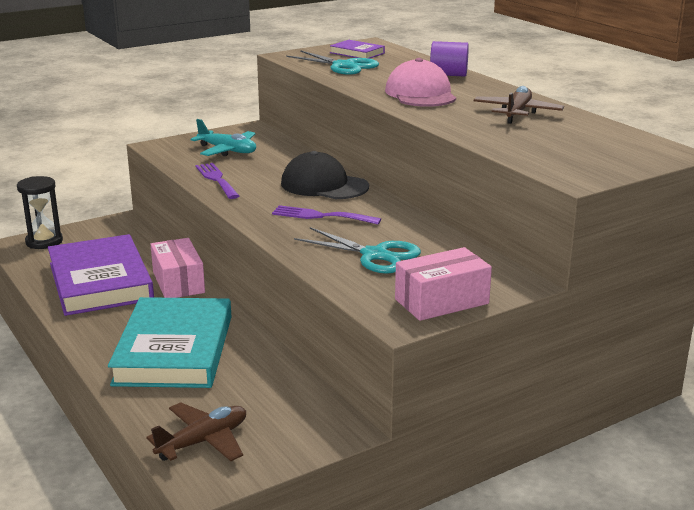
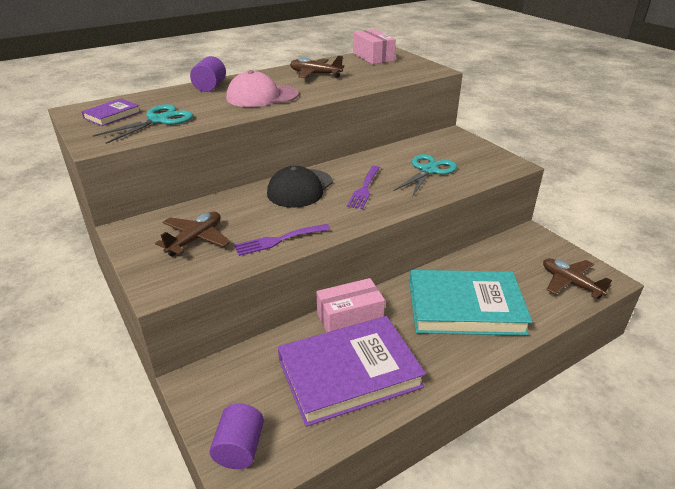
camera: 90 degrees left, 10 degrees up
black hourglass [17,176,63,249] -> purple cylinder [210,403,264,469]
turquoise plane [191,119,256,156] -> brown plane [155,212,230,257]
pink box [395,247,492,321] -> pink box moved to [353,29,396,64]

